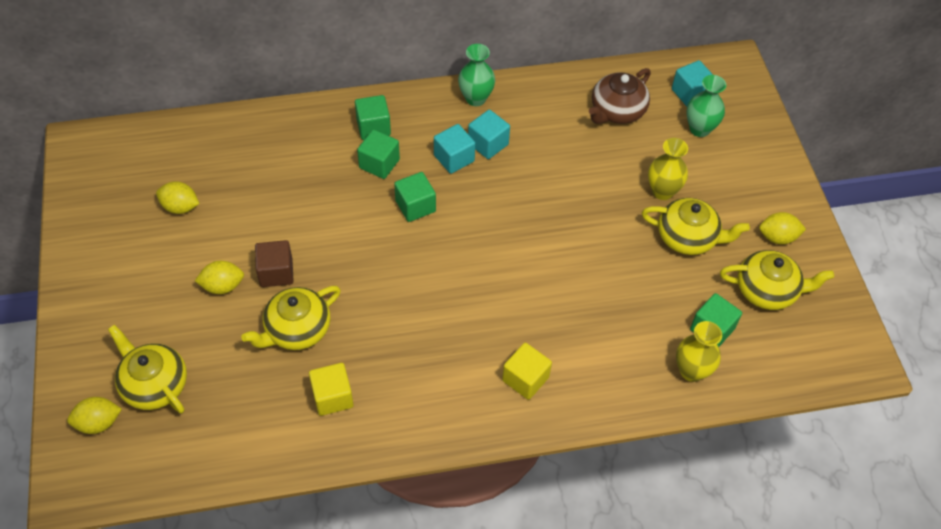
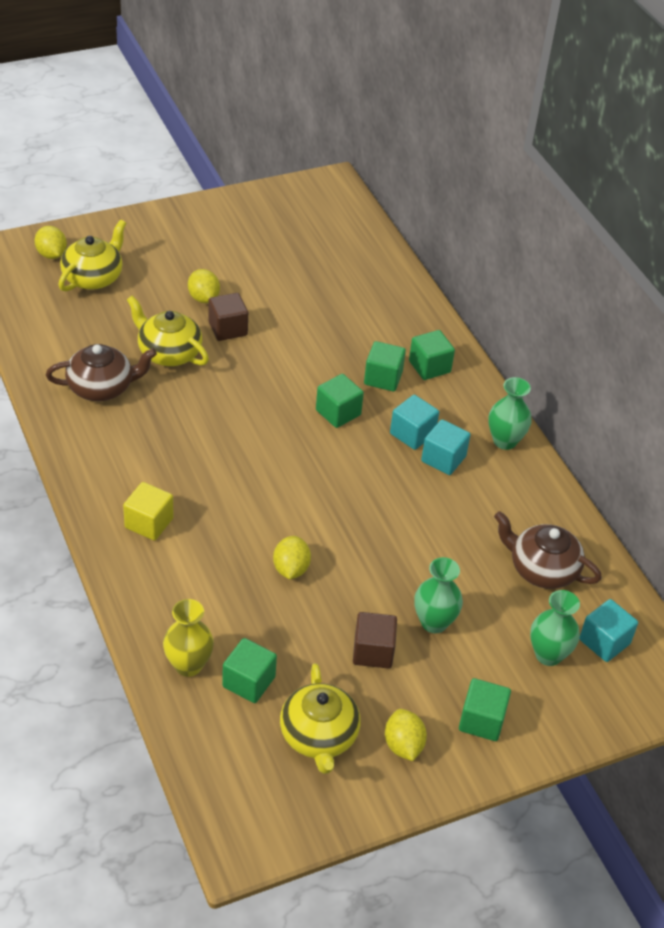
camera: 75 degrees right, 10 degrees down
yellow lemon [156,181,199,214] -> yellow lemon moved to [273,536,311,579]
yellow cube [309,363,354,416] -> brown teapot [46,344,157,401]
yellow teapot [642,198,750,255] -> brown cube [353,612,397,669]
yellow vase [648,138,688,200] -> green vase [414,557,463,633]
none -> green cube [459,678,511,741]

